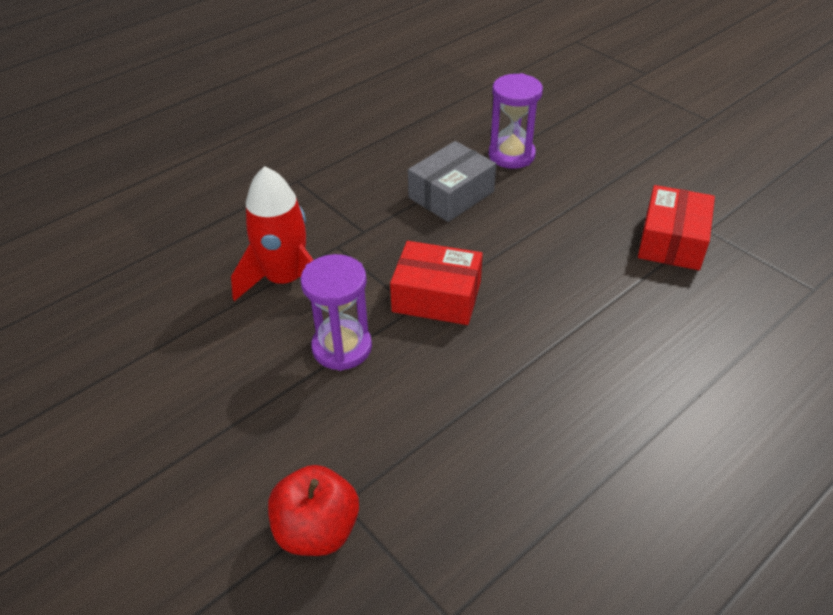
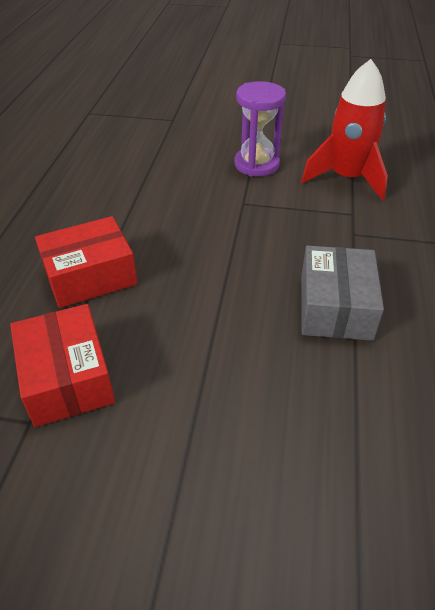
camera: 140 degrees right, 0 degrees up
red apple [268,465,359,556] -> none
red box [390,241,483,325] -> red box moved to [35,216,137,308]
purple hourglass [489,73,543,169] -> none

